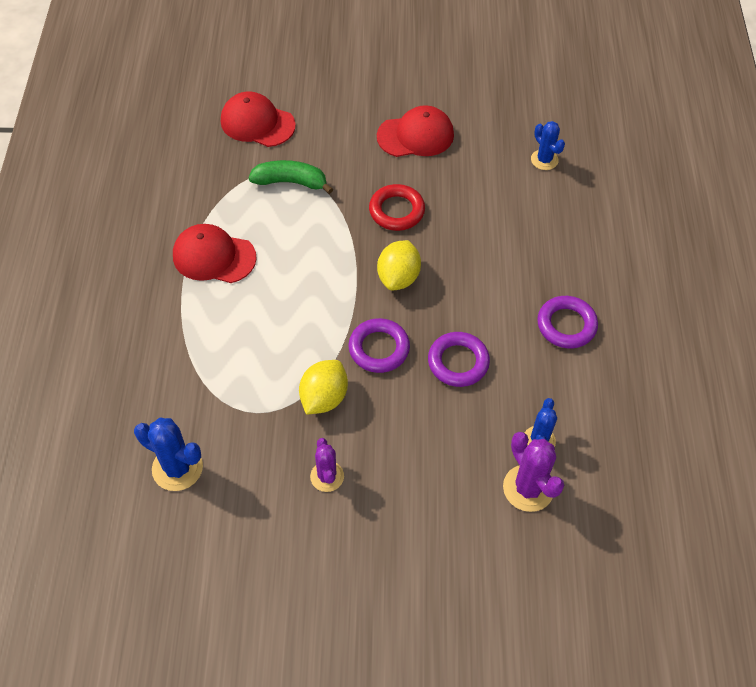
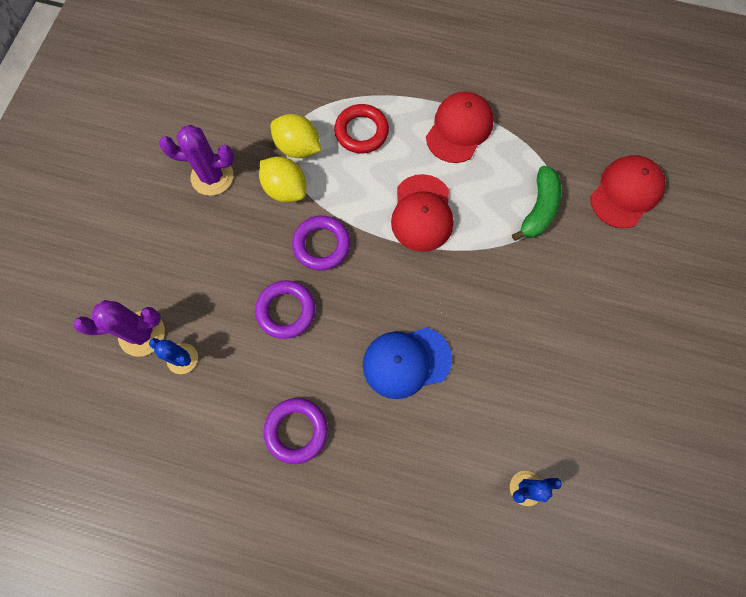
camera: 105 degrees right, 15 degrees up
blue cactus [134,418,203,491] -> none
purple cactus [310,438,344,492] -> purple cactus [159,125,234,196], size x1.50
red ring [369,184,425,231] -> red ring moved to [334,104,389,153]
red cap [377,105,454,157] -> red cap moved to [391,174,453,252]
yellow lemon [377,240,421,290] -> yellow lemon moved to [271,114,321,158]
none -> blue cap [363,328,452,399]

